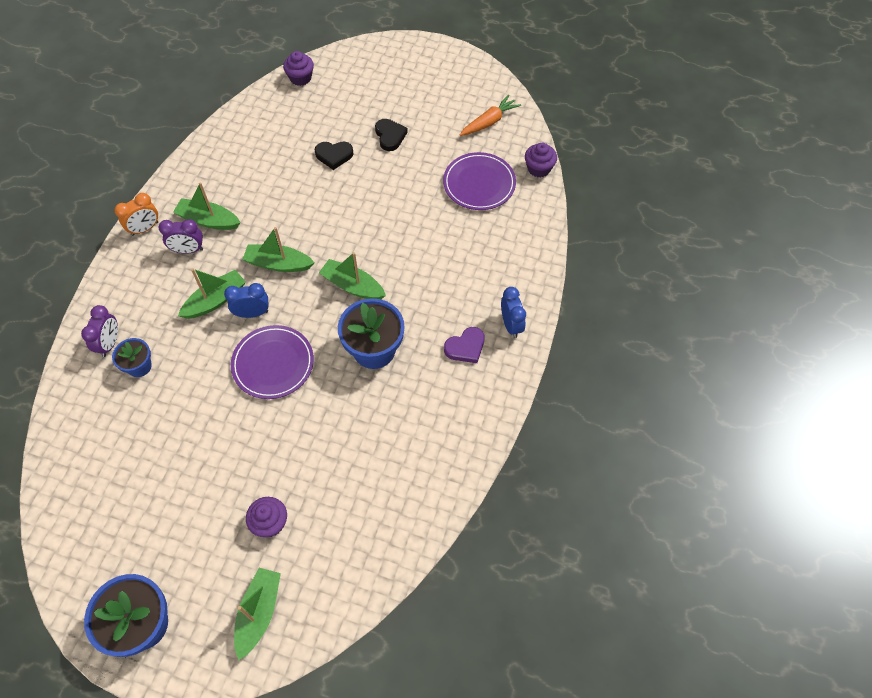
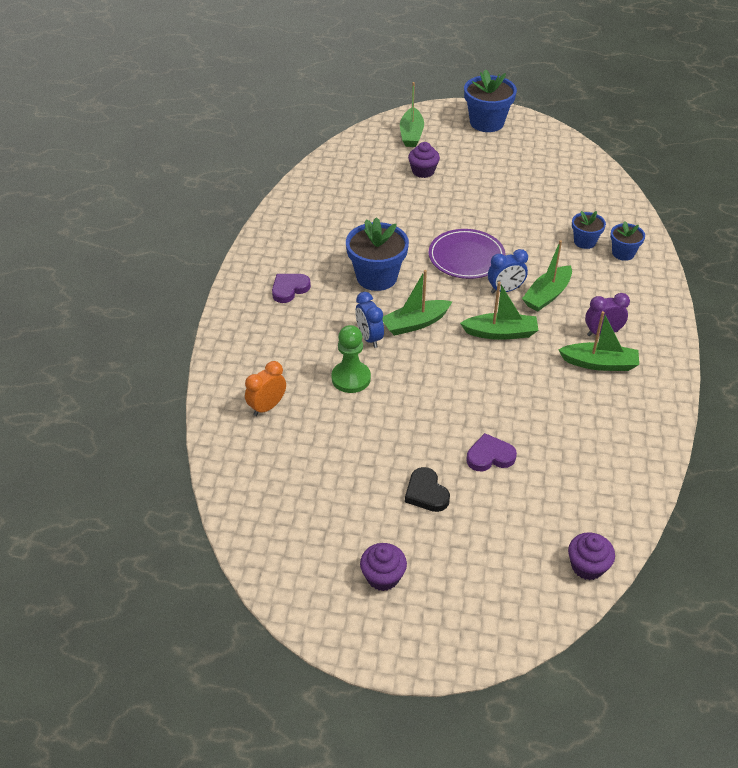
camera: 170 degrees right, 15 degrees down
purple clock [81,305,118,357] -> blue flower pot [610,221,645,261]
orange clock [114,193,158,236] -> orange clock moved to [245,361,286,416]
black heart [315,141,354,170] -> purple heart [467,433,517,471]
green boat [319,252,386,299] -> green boat turned 135 degrees clockwise [382,270,452,336]
purple plate [443,152,516,210] -> none
orange carrot [460,95,521,136] -> none
blue clock [501,287,526,338] -> blue clock moved to [355,292,384,348]
purple cupcake [525,143,557,178] -> purple cupcake moved to [360,543,407,591]
none -> green pawn [331,325,371,393]

